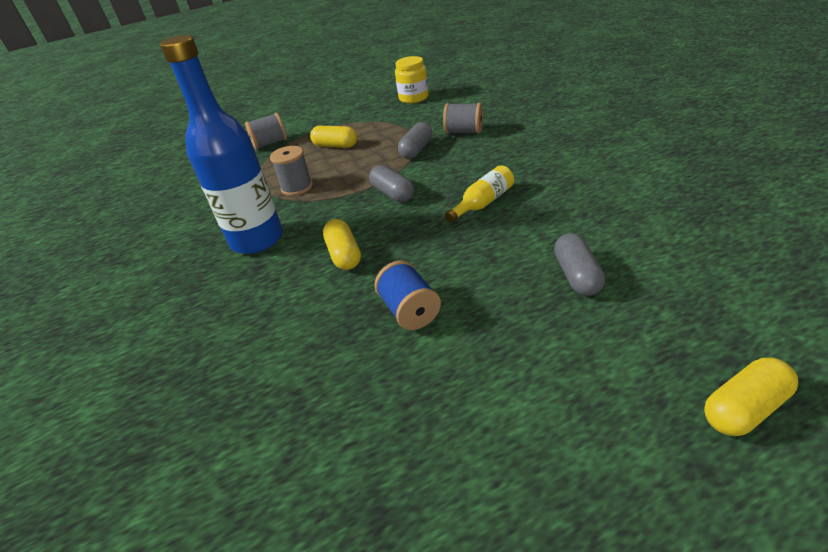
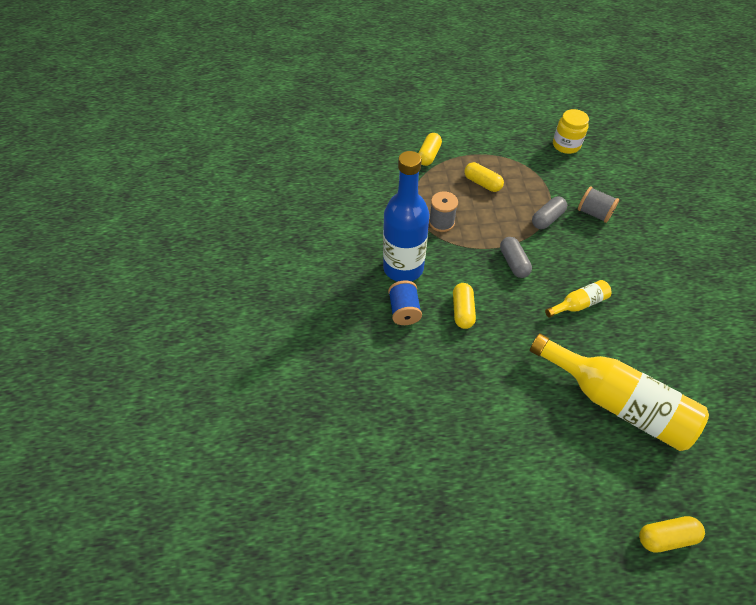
camera: 15 degrees right, 15 degrees up
grey spool [245,113,287,150] -> yellow capsule [418,133,442,166]
blue spool [375,260,441,330] -> blue spool moved to [388,280,422,325]
grey capsule [554,233,605,296] -> yellow bottle [530,333,709,451]

